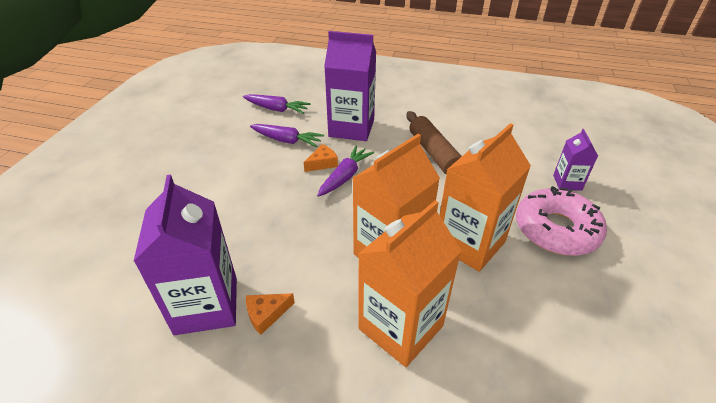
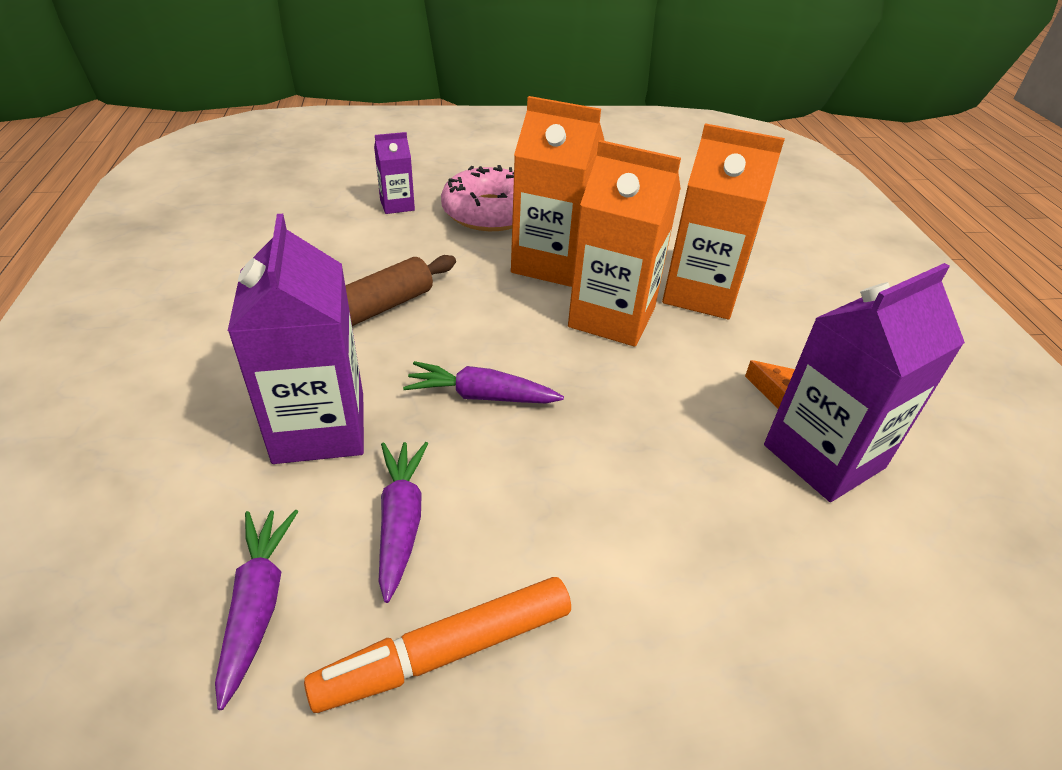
camera: 115 degrees left, 0 degrees up
orange cheese [304,144,338,172] -> none
none -> orange marker [304,577,571,713]

